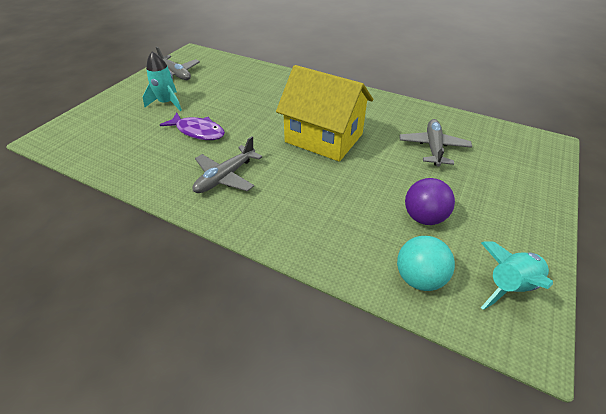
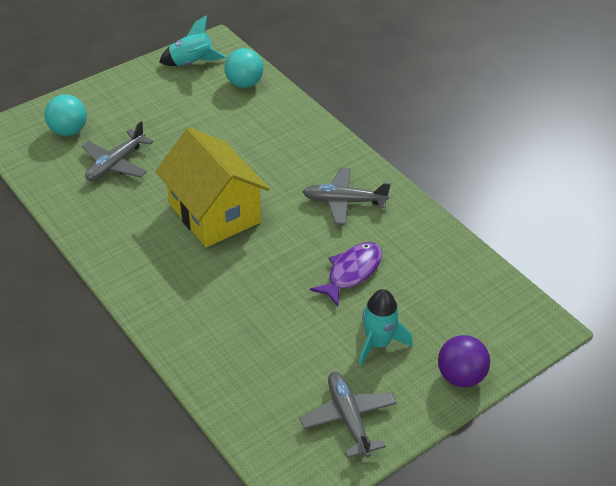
camera: 155 degrees left, 0 degrees up
purple fish [160,112,225,140] -> purple fish turned 75 degrees clockwise [310,242,382,306]
grey plane [192,136,262,193] -> grey plane turned 150 degrees counterclockwise [303,168,391,225]
purple ball [405,178,455,225] -> purple ball moved to [438,335,490,387]
none -> turquoise ball [45,94,87,136]

